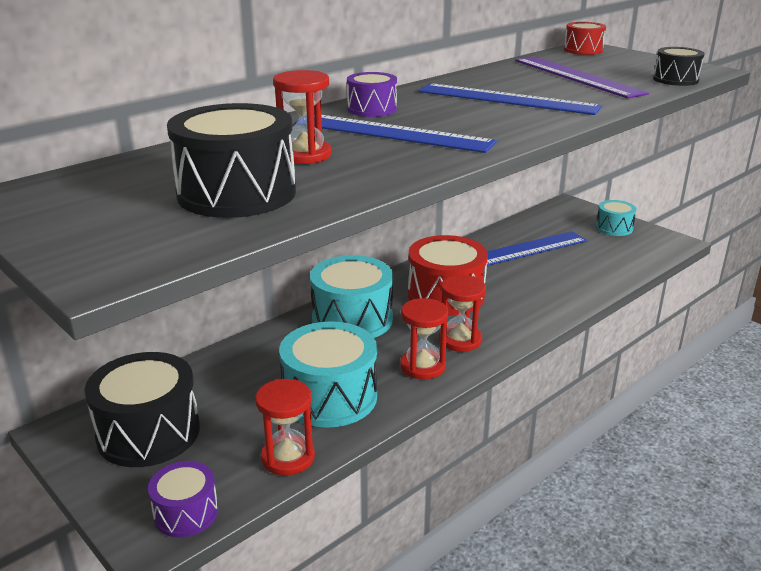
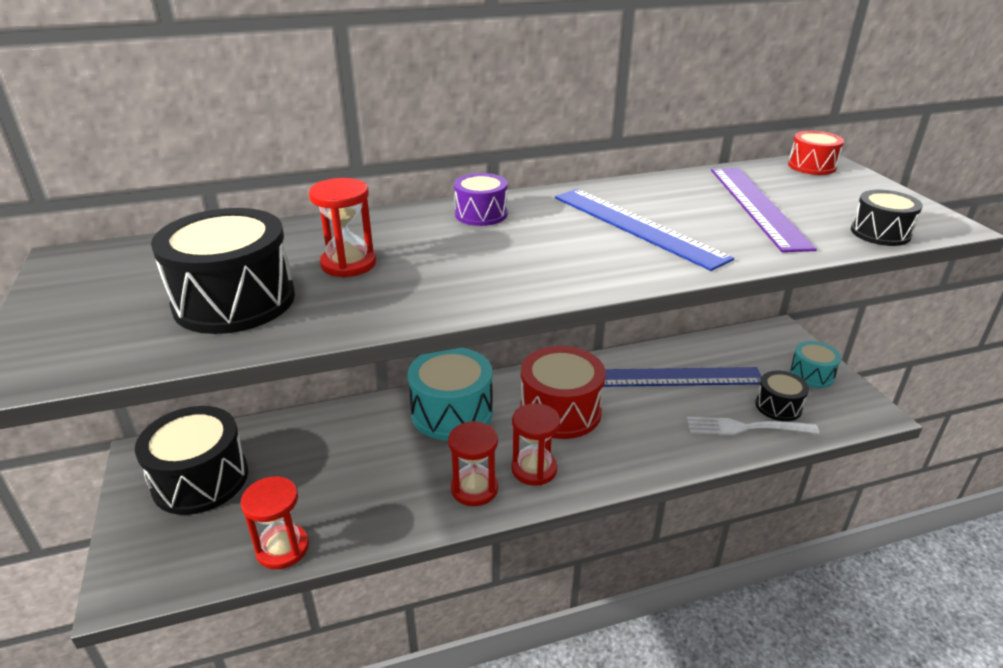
camera: 25 degrees right, 5 degrees up
purple drum [148,461,218,537] -> none
turquoise drum [279,321,377,428] -> none
blue ruler [295,115,497,153] -> none
none -> white fork [686,417,819,435]
none -> black drum [755,370,809,421]

